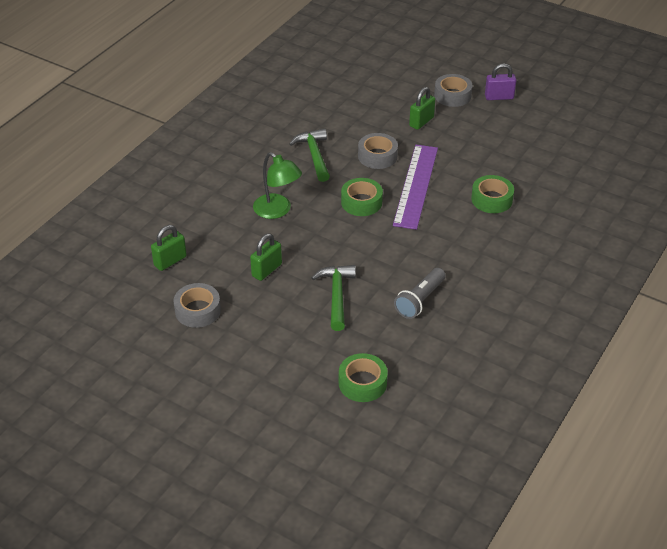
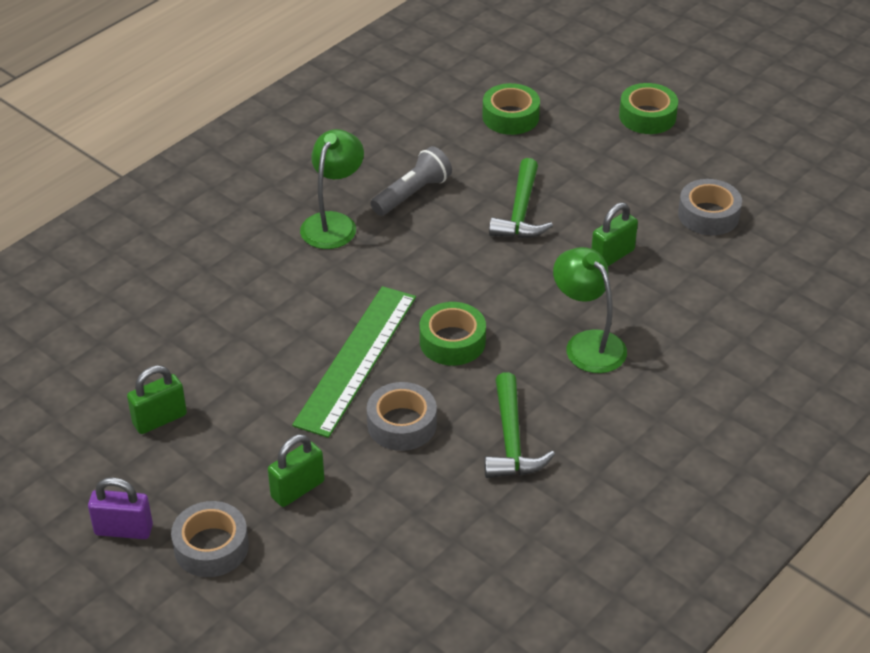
camera: 170 degrees left, 0 degrees up
green padlock [151,225,187,271] -> green padlock moved to [127,365,187,434]
purple ruler [393,145,438,230] -> green ruler [292,286,416,438]
green tape [471,175,514,213] -> green tape moved to [619,83,678,134]
none -> green lamp [300,129,364,249]

